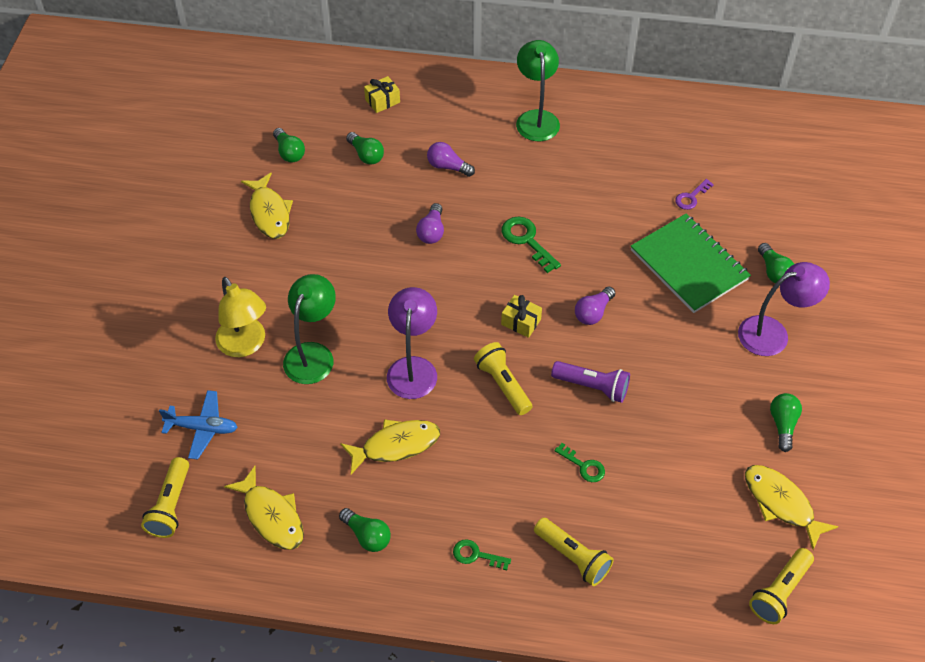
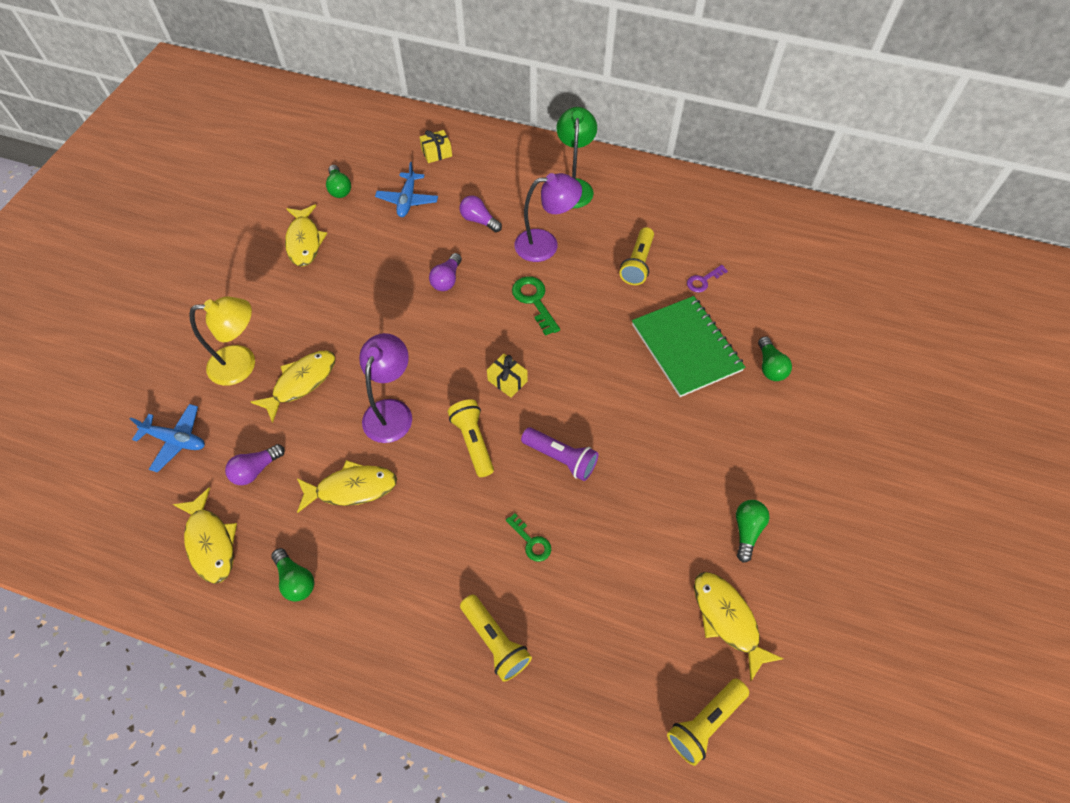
camera: 10 degrees right, 5 degrees up
yellow flashlight [141,457,189,538] -> yellow flashlight moved to [619,227,654,285]
yellow lamp [215,277,266,357] -> yellow lamp turned 75 degrees counterclockwise [189,297,255,386]
green lamp [283,274,336,384] -> yellow fish [251,351,336,423]
green light bulb [346,132,384,165] -> blue plane [375,162,438,217]
green key [453,539,511,570] -> none
purple light bulb [575,287,615,325] -> purple light bulb moved to [225,444,285,485]
purple lamp [738,262,830,356] -> purple lamp moved to [514,173,582,262]

